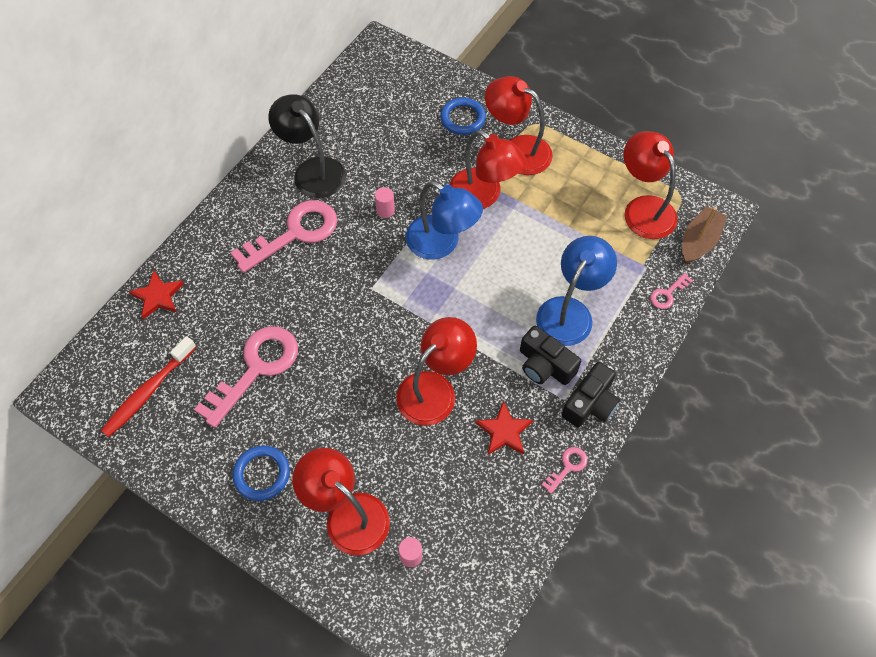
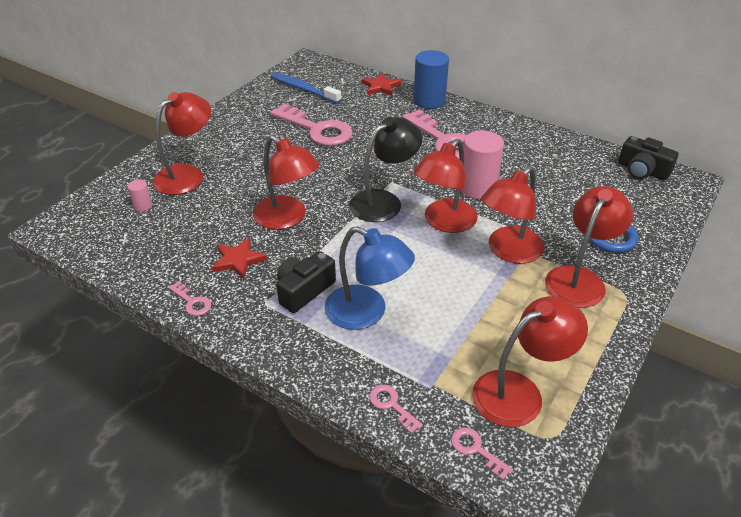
camera: 90 degrees right, 20 degrees down
red toothbrush [101,336,196,437] -> blue toothbrush [271,73,342,104]
blue ring [233,446,290,501] -> none
black lamp [268,94,346,198] -> black lamp moved to [349,117,423,222]
pink cylinder [375,187,395,218] -> pink cylinder [461,130,504,199], size x2.15
blue lamp [406,181,483,260] -> red lamp [414,139,478,233]
black camera [561,362,620,427] -> black camera moved to [618,136,679,180]
brown boat [682,206,727,264] -> pink key [451,428,513,481]
none -> blue cylinder [413,50,449,109]

